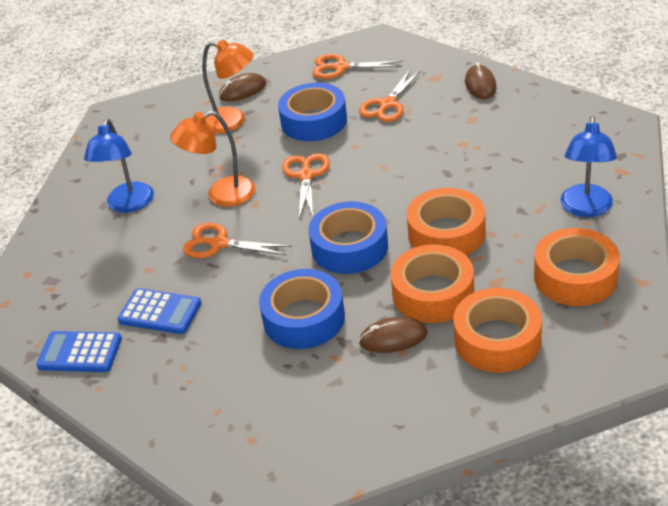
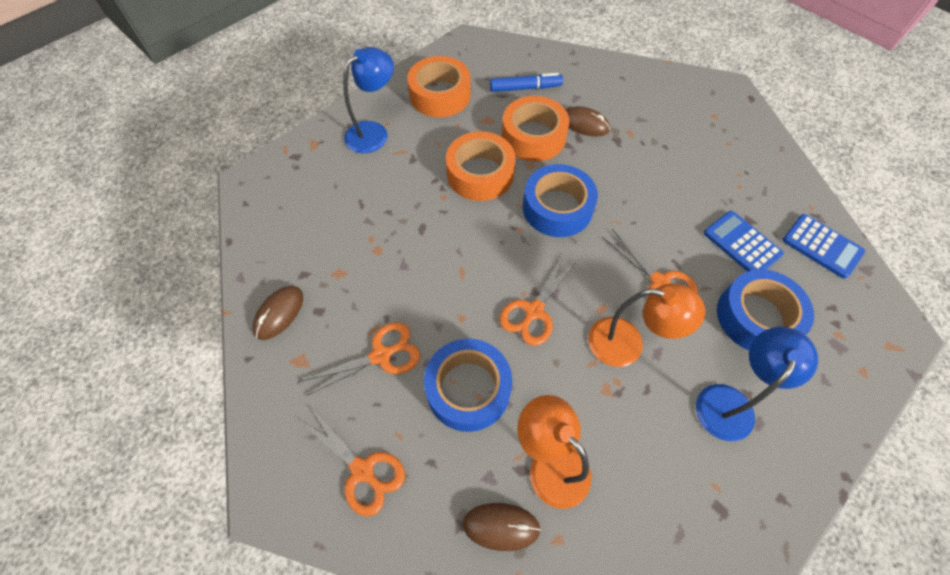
camera: 150 degrees left, 20 degrees up
blue tape [259,269,345,349] -> blue tape moved to [717,269,814,350]
orange tape [454,288,542,373] -> blue marker [490,73,563,92]

